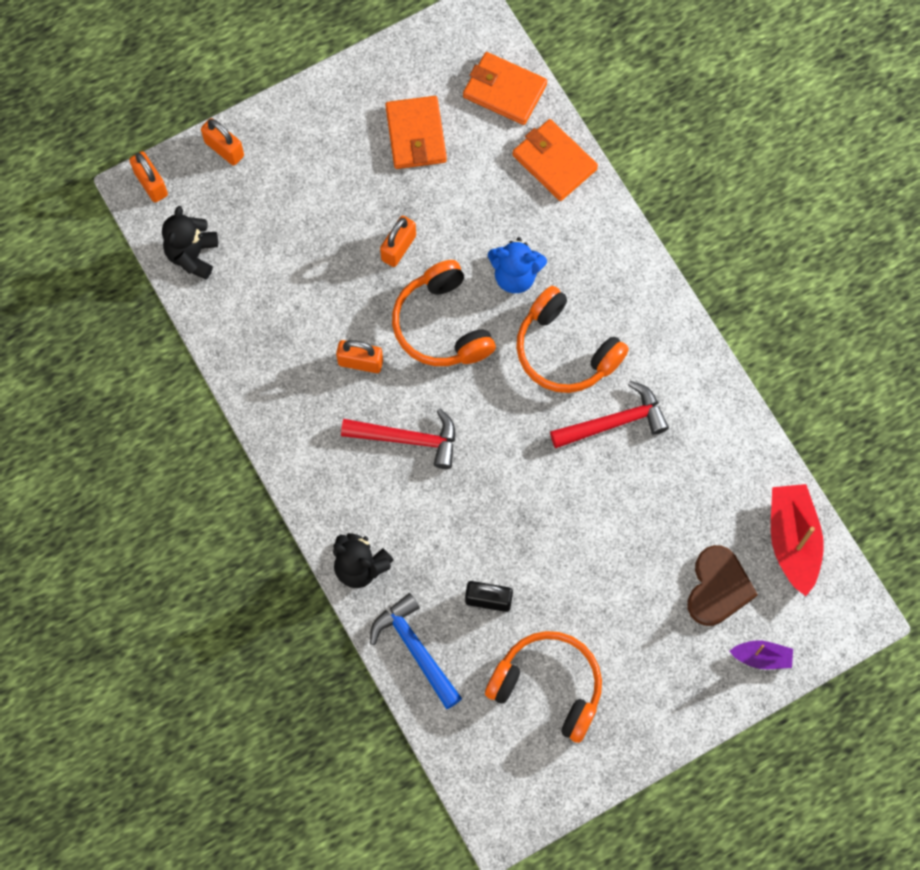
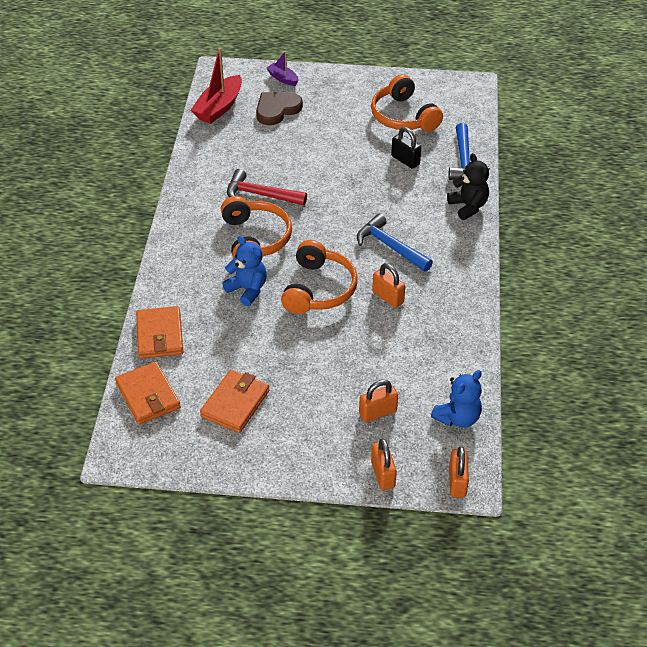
camera: 145 degrees left, 25 degrees down
black teddy bear [162,206,218,279] -> blue teddy bear [431,370,482,427]
red hammer [341,408,455,469] -> blue hammer [357,214,433,272]
orange padlock [380,216,416,267] -> orange padlock moved to [359,380,398,422]

